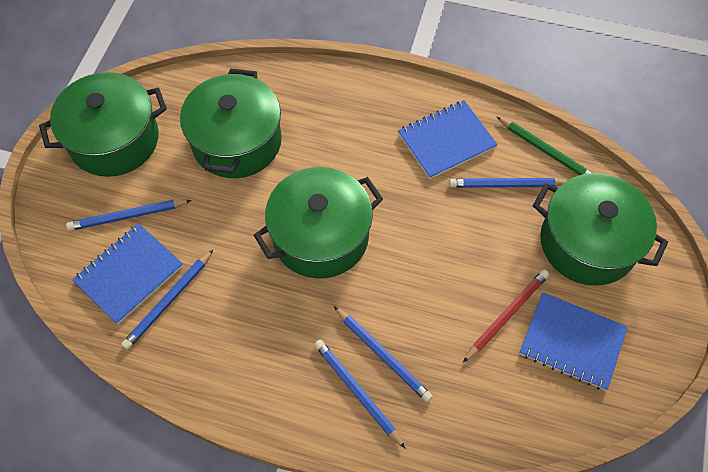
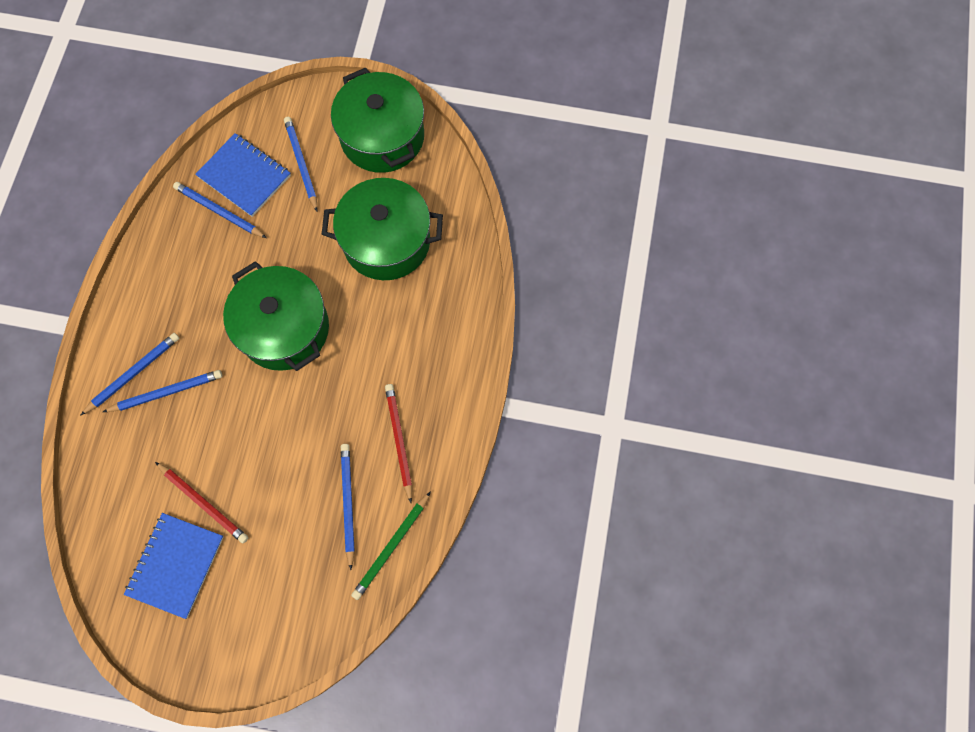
camera: 85 degrees right, 10 degrees up
blue pencil [334,306,433,402] -> blue pencil turned 150 degrees counterclockwise [103,370,222,412]
blue notebook [398,100,498,179] -> red pencil [385,384,412,503]
green pot [533,173,668,285] -> none

